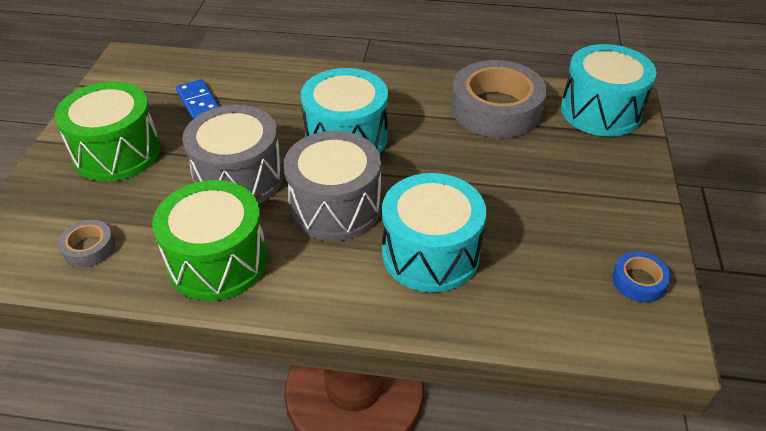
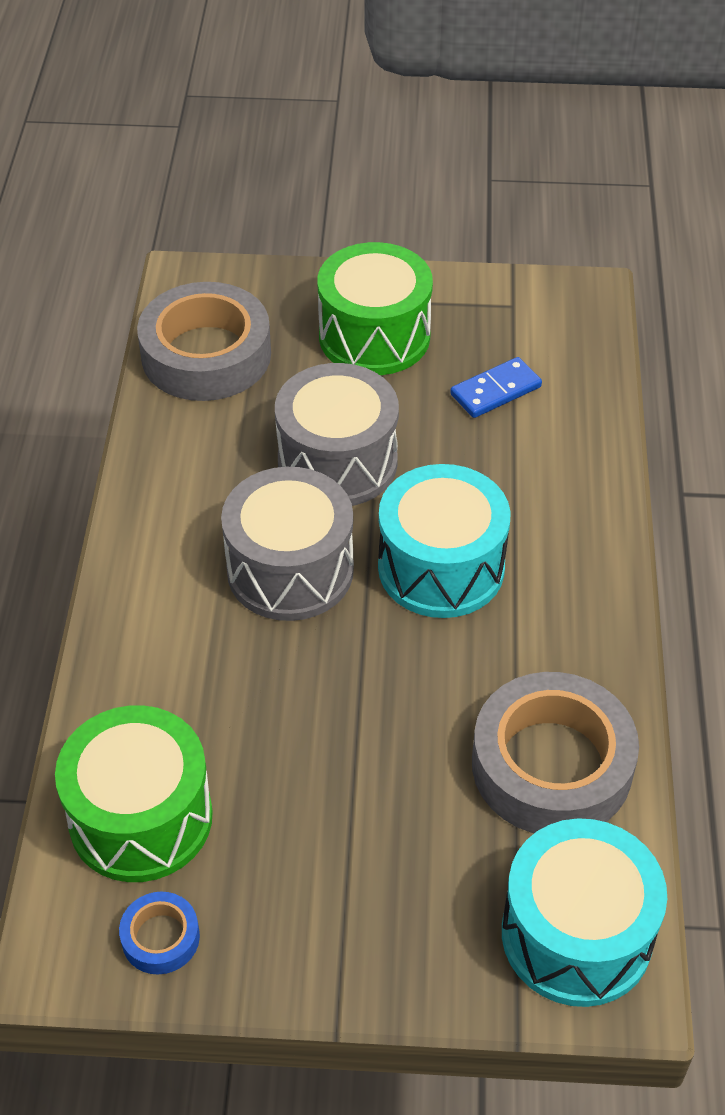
camera: 85 degrees right, 5 degrees up
grey tape [58,220,115,267] -> grey tape [137,282,271,401], size x2.23
green drum [152,180,267,301] -> green drum moved to [55,705,213,882]
turquoise drum [382,173,486,292] -> none

